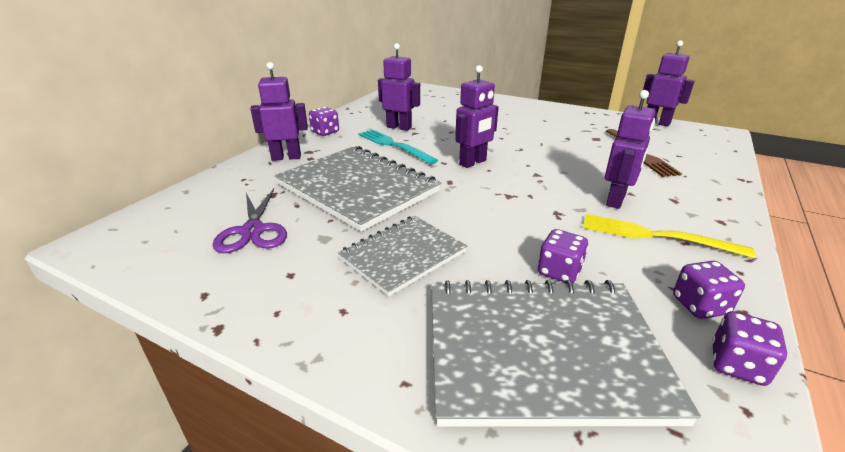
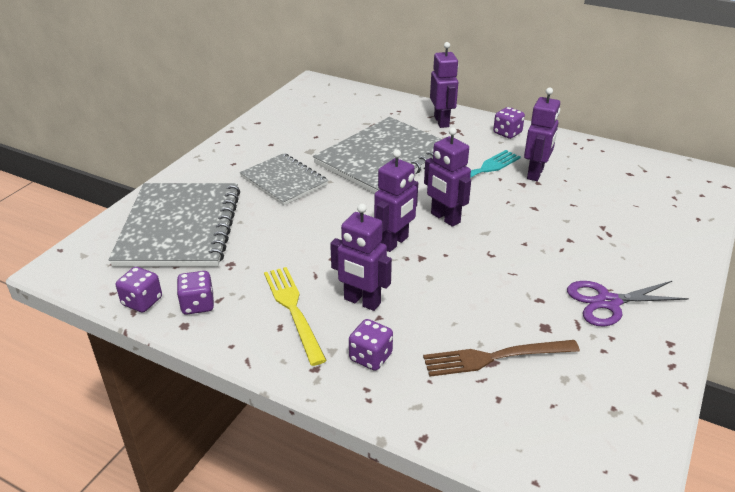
camera: 90 degrees right, 5 degrees up
purple scissors [213,189,287,253] -> purple scissors moved to [567,281,689,326]
purple dice [538,229,588,283] -> purple dice moved to [349,319,393,371]
yellow fork [583,214,755,258] -> yellow fork turned 45 degrees counterclockwise [264,267,327,366]
purple robot [643,40,695,127] -> purple robot moved to [374,149,418,252]

